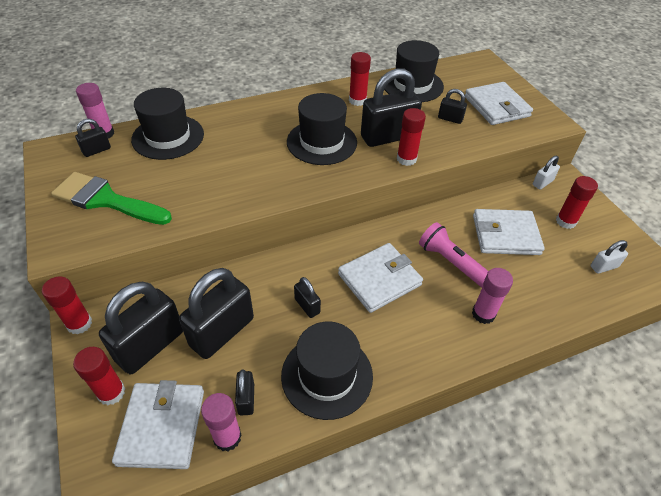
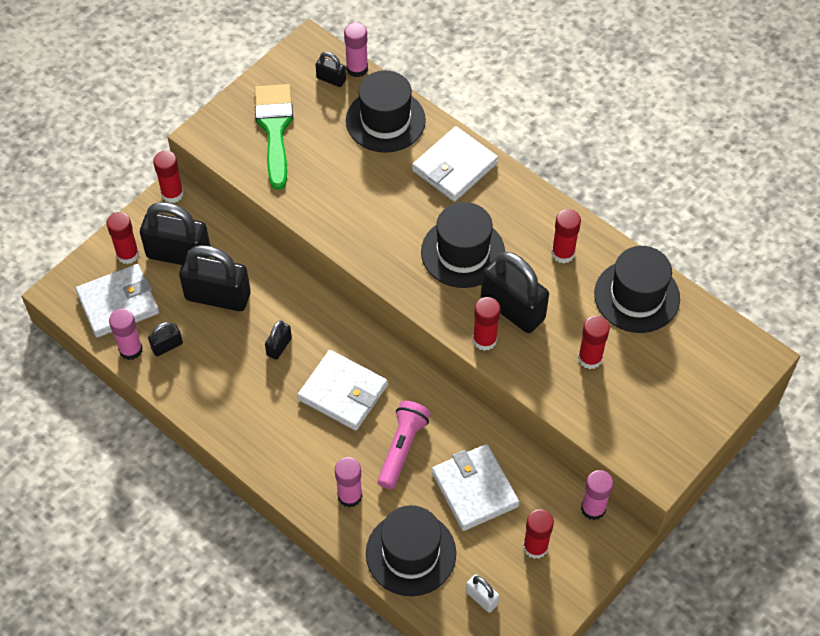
camera: 65 degrees right, 10 degrees up
black hat [281,321,373,420] -> black hat moved to [366,505,456,596]
black padlock [438,89,467,124] -> red glue stick [578,316,610,369]
white wallet [465,82,533,125] -> white wallet moved to [412,126,498,202]
white padlock [533,156,560,190] -> pink glue stick [581,470,613,520]

